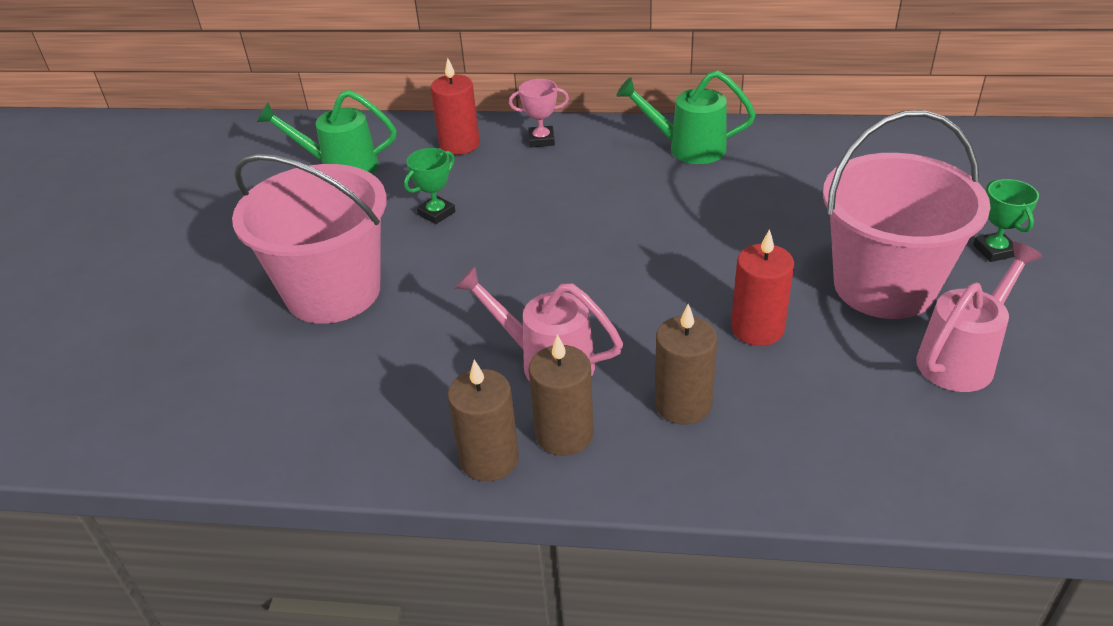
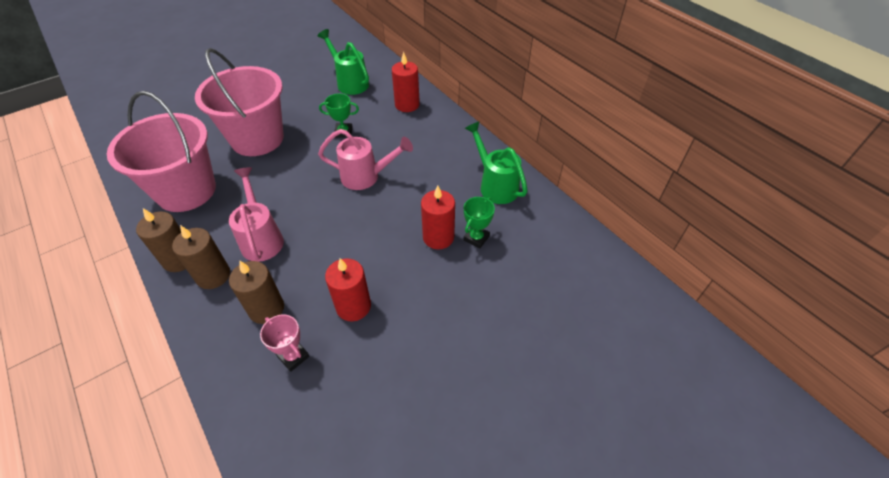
camera: 45 degrees right, 10 degrees up
pink trophy [509,79,569,147] -> pink trophy moved to [260,315,310,372]
pink bucket [823,110,991,319] -> pink bucket moved to [107,91,216,212]
pink watering can [916,242,1043,392] -> pink watering can moved to [318,129,413,190]
green trophy [973,179,1039,262] -> green trophy moved to [464,197,495,249]
none -> red candle [421,186,455,249]

